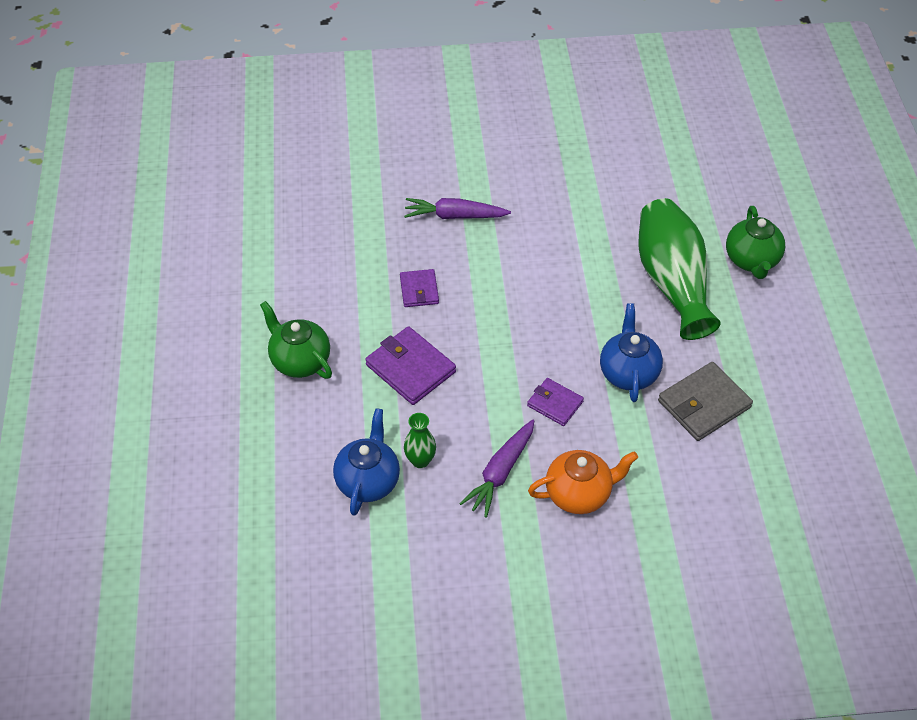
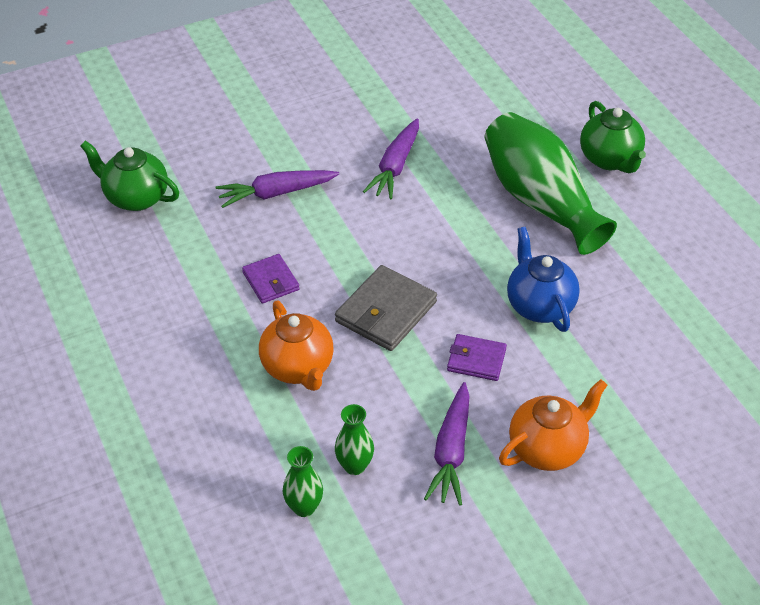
camera: 20 degrees left, 5 degrees down
green teapot [260,301,332,379] -> green teapot moved to [80,140,179,211]
blue teapot [333,408,400,516] -> green vase [283,446,323,517]
purple wallet [365,326,456,405] -> orange teapot [259,301,334,391]
grey wallet [658,362,753,441] -> grey wallet moved to [335,265,437,351]
none -> purple carrot [363,118,419,200]

